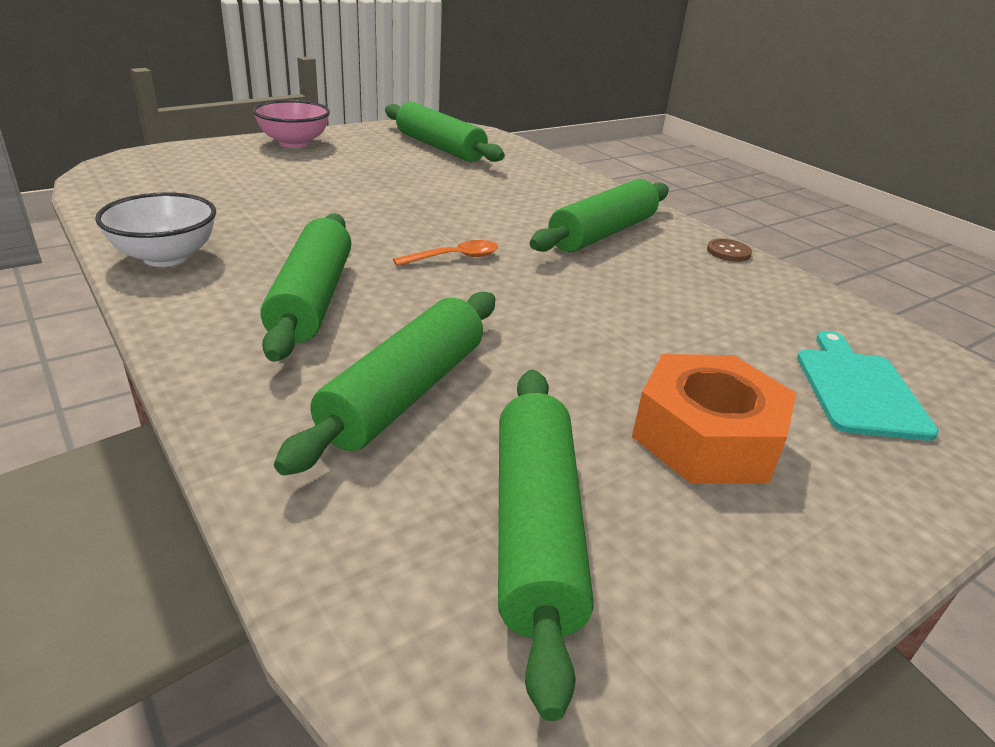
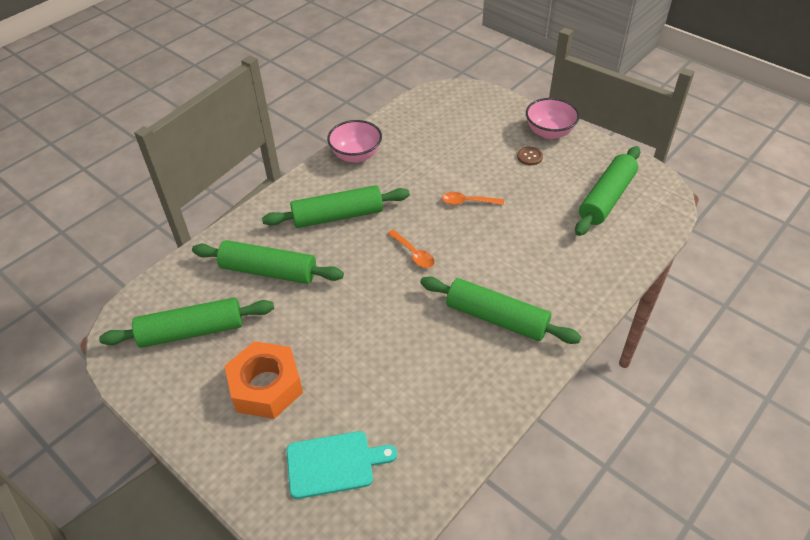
camera: 80 degrees right, 15 degrees up
white bowl [95,192,216,267] -> pink bowl [327,120,382,163]
brown button [707,239,752,262] -> brown button moved to [517,147,543,165]
none -> orange spoon [442,192,504,205]

